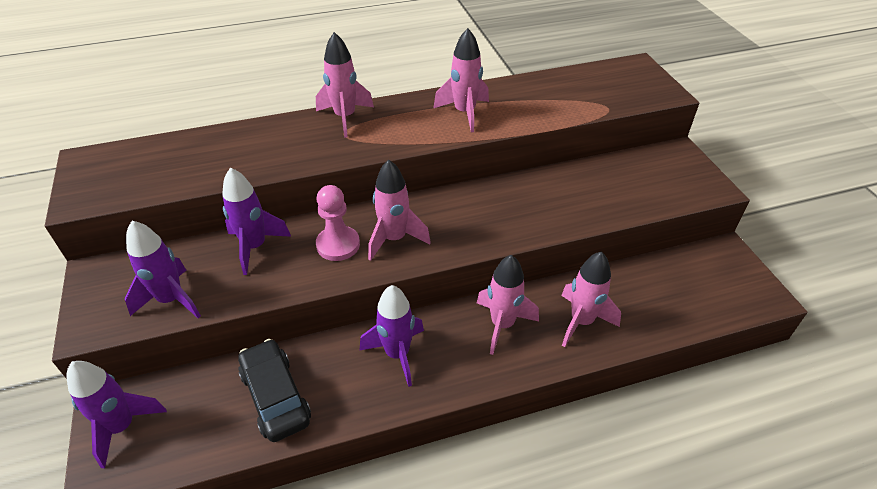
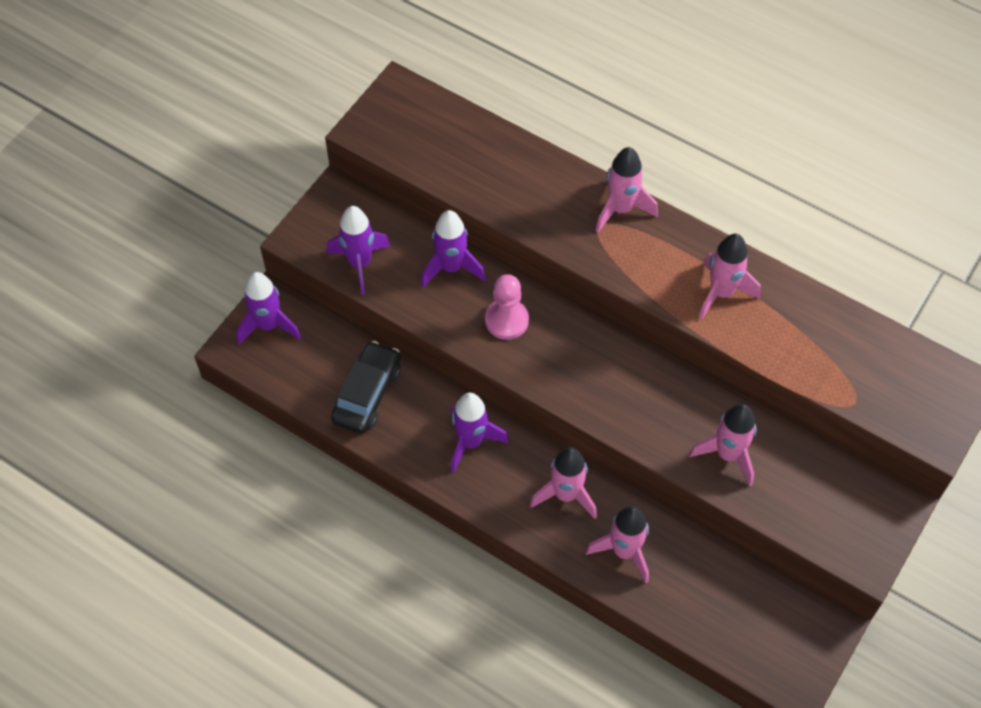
camera: 50 degrees right, 15 degrees up
pink rocket [368,160,431,261] -> pink rocket moved to [689,404,756,486]

